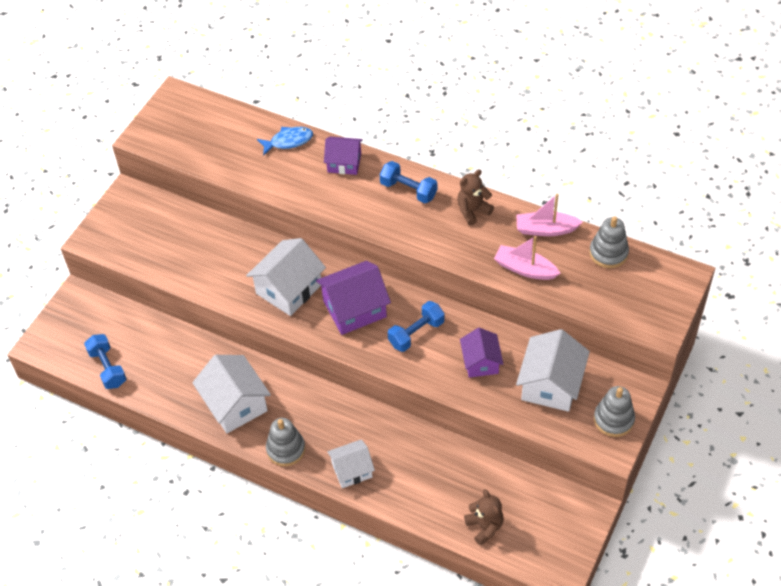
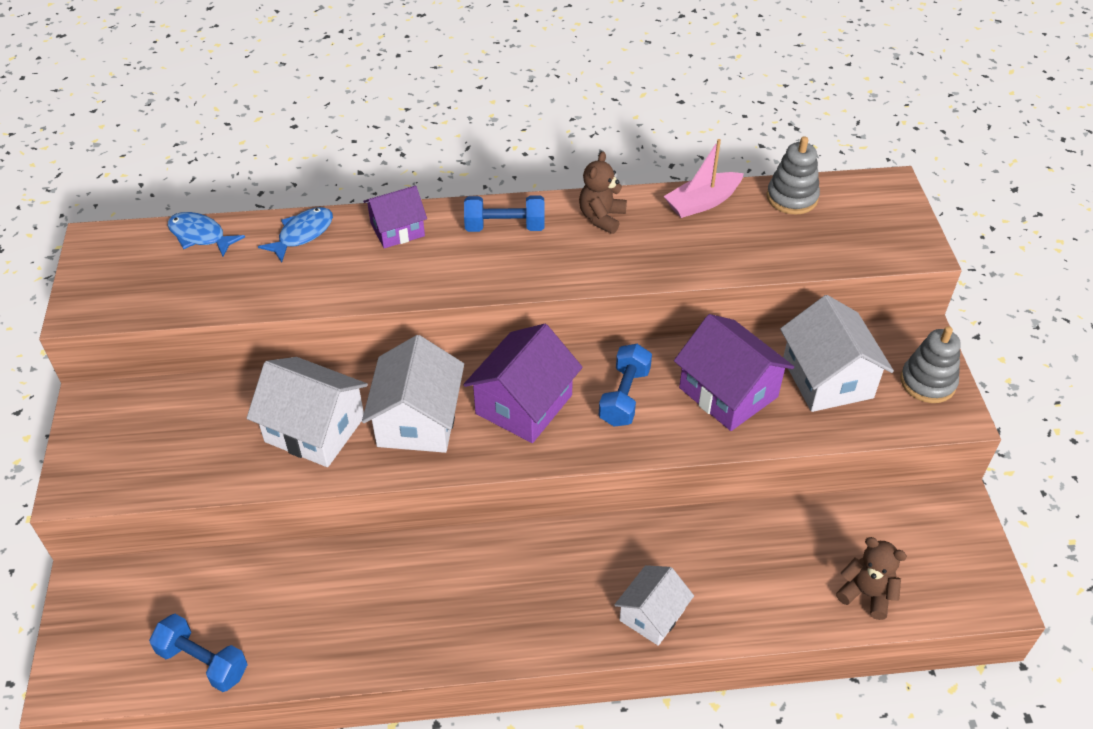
camera: 35 degrees left, 5 degrees down
white house [192,355,271,433] -> white house moved to [247,357,368,467]
grey stacking toy [266,418,305,466] -> none
purple house [460,328,503,378] -> purple house [674,314,794,431], size x1.59
pink boat [494,236,561,280] -> none
none -> blue fish [168,212,245,257]

